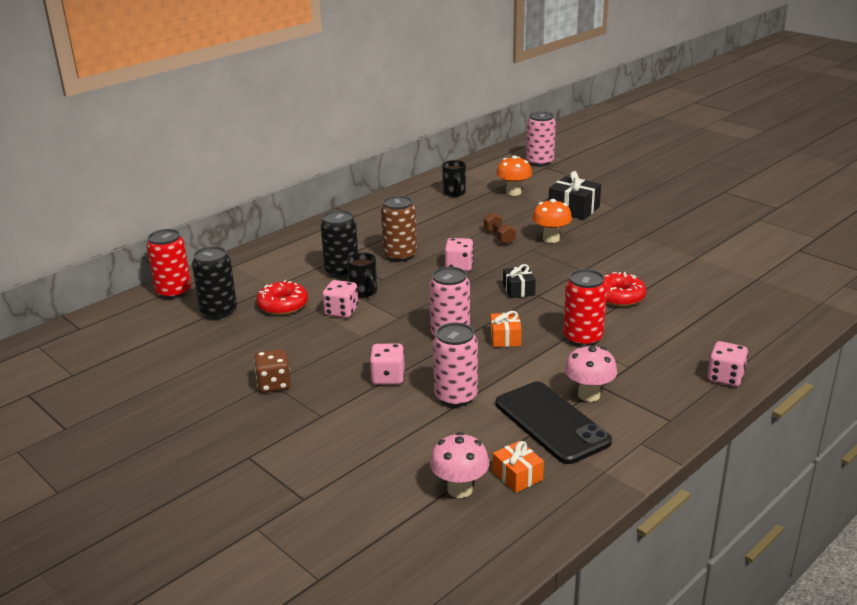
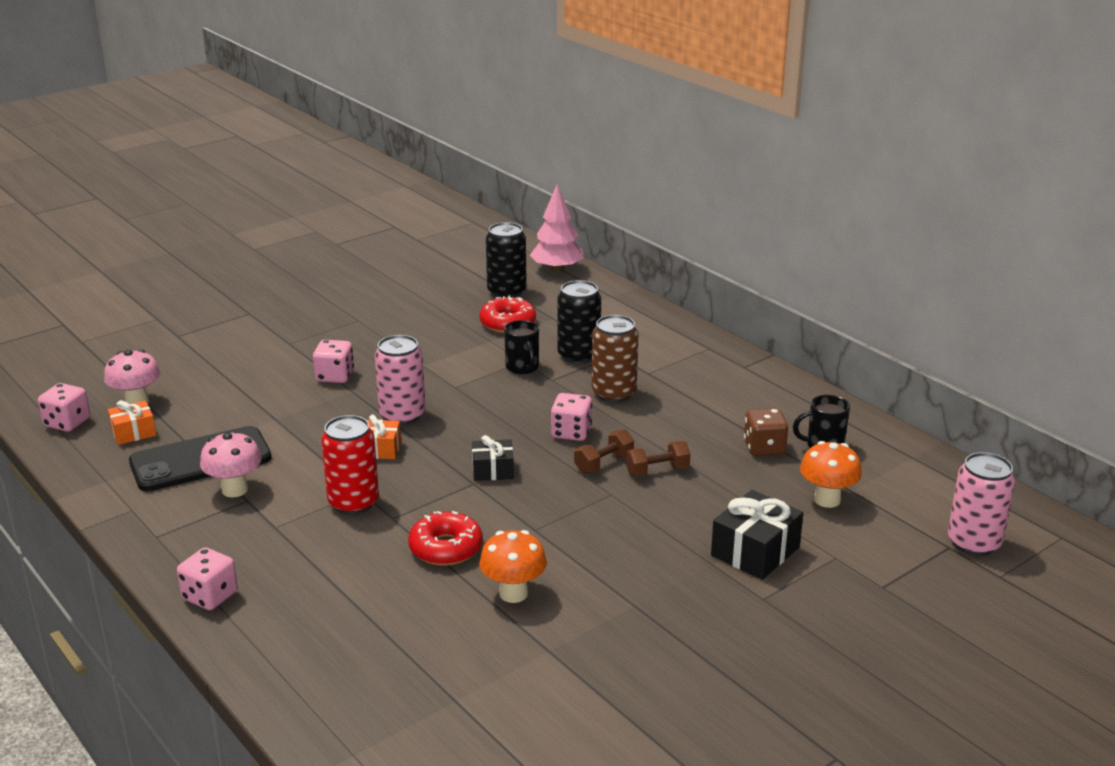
camera: 95 degrees right, 0 degrees up
red can [146,229,191,299] -> pink tree [530,184,584,272]
brown dice [254,349,291,393] -> brown dice moved to [744,408,788,456]
pink dice [322,280,358,318] -> pink dice moved to [38,383,90,432]
black mug [347,253,377,298] -> black mug turned 90 degrees counterclockwise [504,320,539,374]
pink can [433,323,478,407] -> none
orange mushroom [532,199,572,243] -> orange mushroom moved to [479,530,547,603]
none -> brown dumbbell [574,429,634,473]

